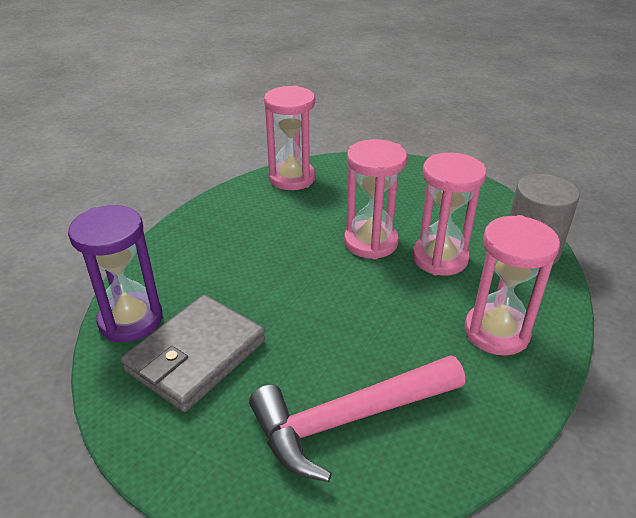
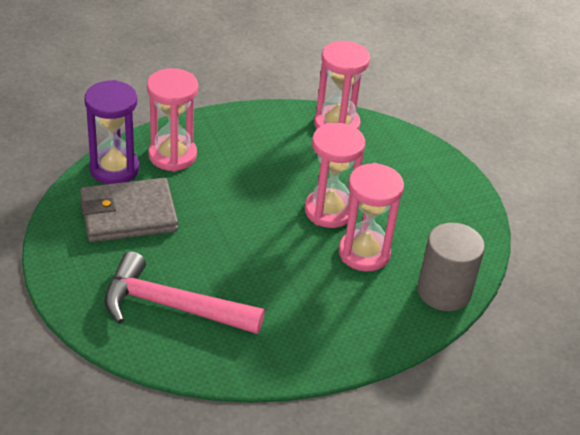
camera: 35 degrees right, 5 degrees up
pink hourglass [464,215,560,356] -> pink hourglass moved to [147,68,198,172]

